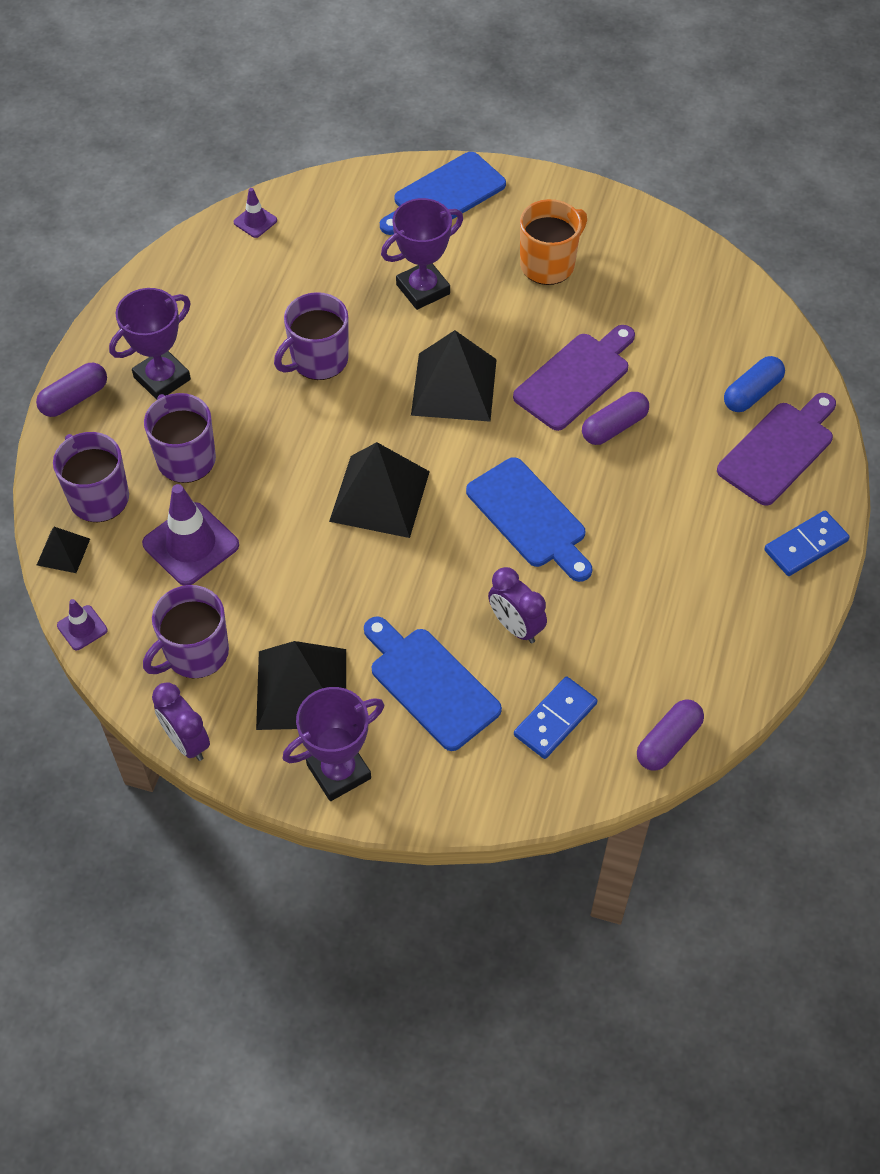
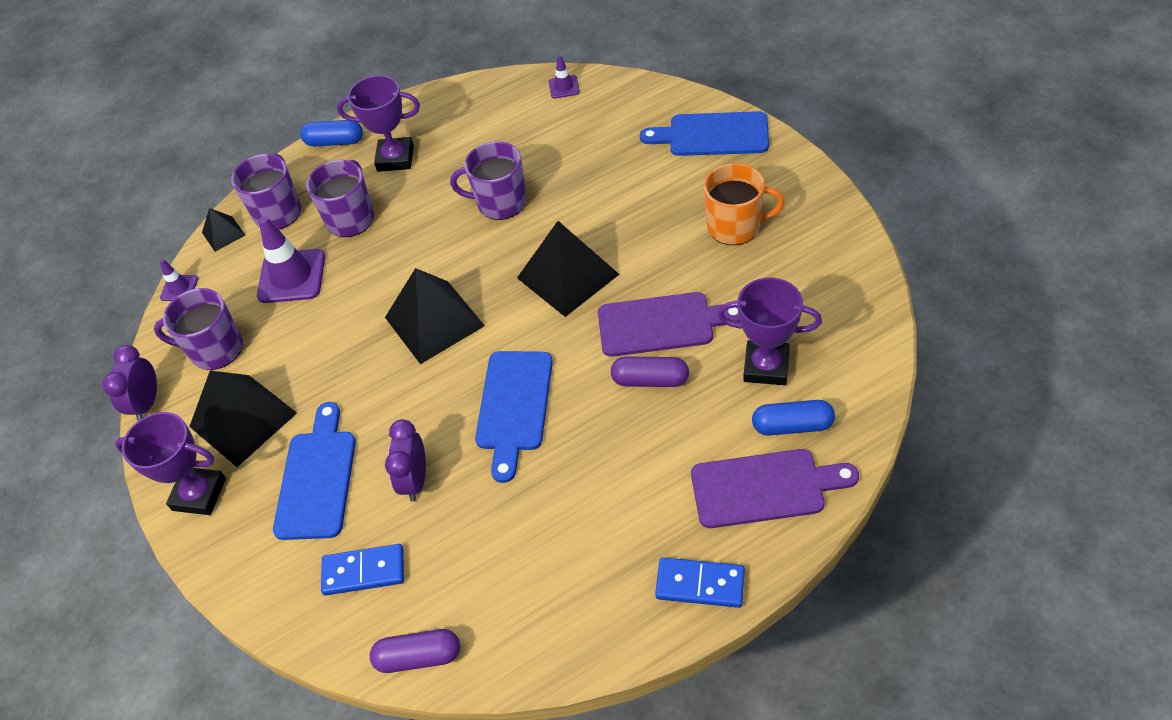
camera: 50 degrees right, 5 degrees down
purple capsule [36,363,107,417] -> blue capsule [300,120,363,147]
purple trophy [381,198,463,310] -> purple trophy moved to [717,277,822,385]

